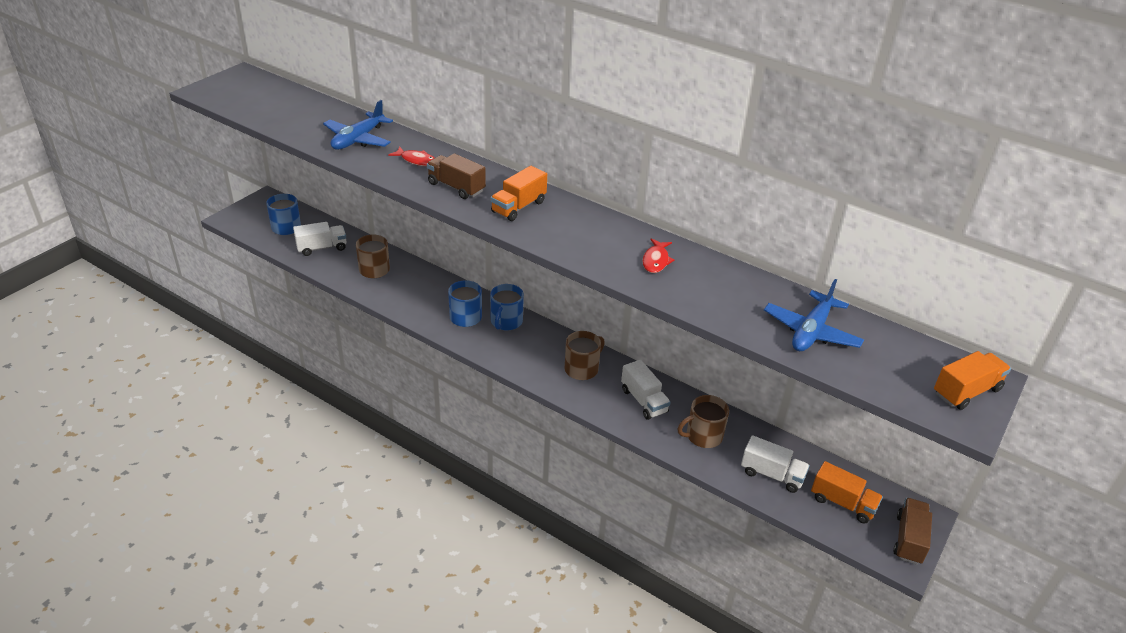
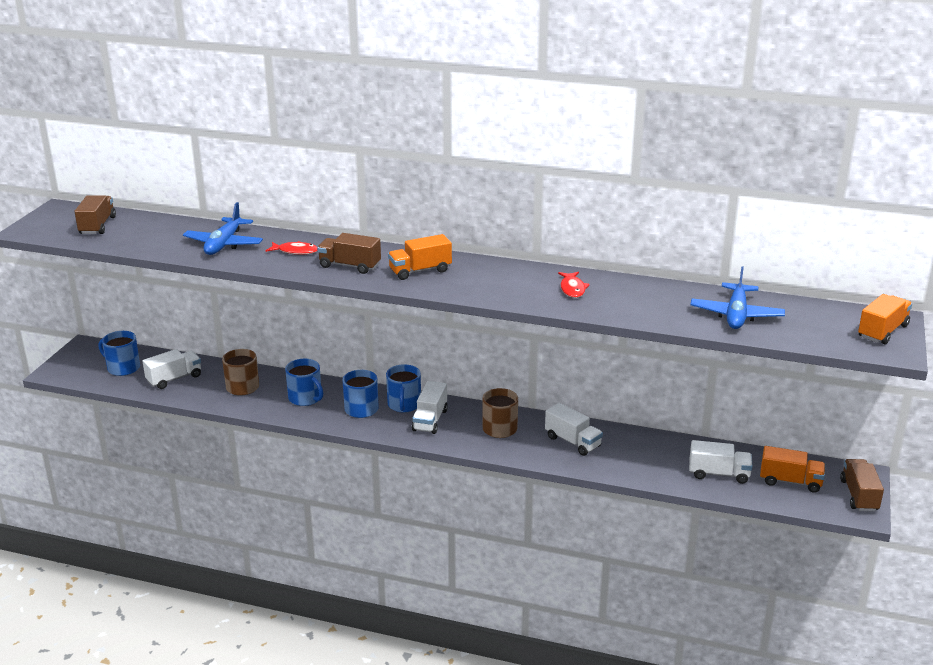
camera: 15 degrees left, 10 degrees down
orange truck [491,166,547,221] -> orange truck turned 45 degrees clockwise [388,234,452,280]
brown mug [678,395,729,448] -> none
none -> brown truck [74,195,116,234]
none -> blue mug [285,359,323,406]
none -> white truck [412,381,448,434]

